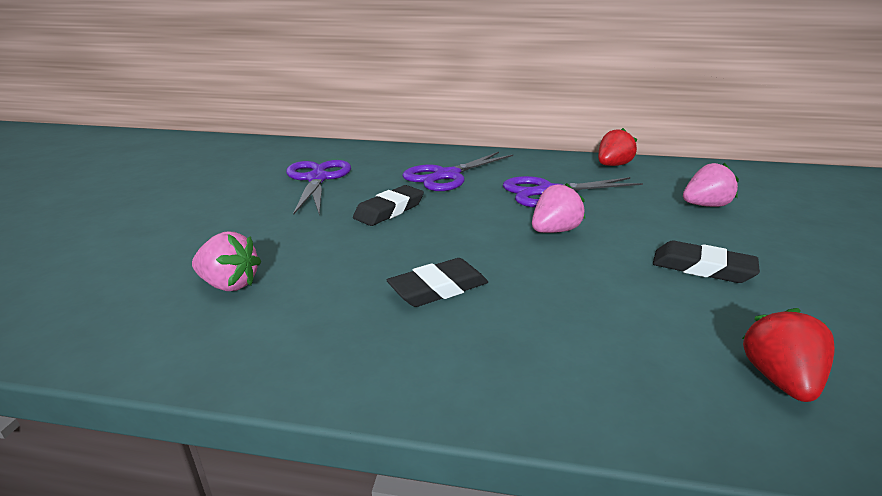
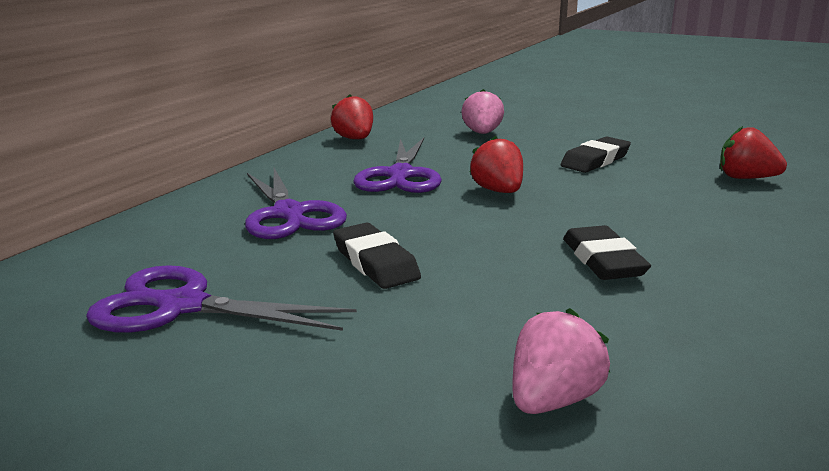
camera: 70 degrees left, 5 degrees down
pink strawberry [532,183,585,233] -> red strawberry [470,136,523,193]

